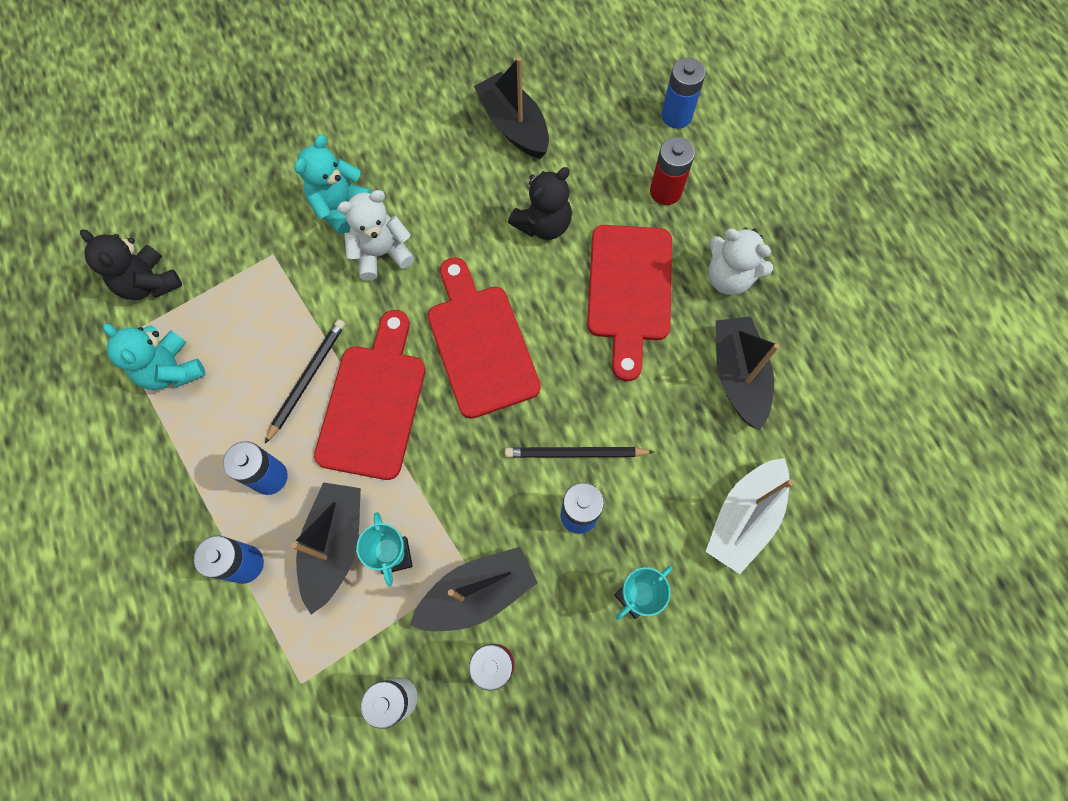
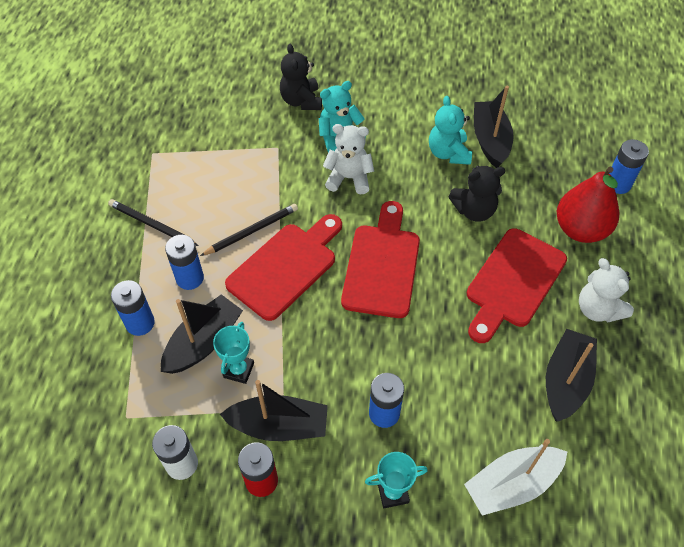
camera: 30 degrees right, 15 degrees down
black teddy bear [80,230,182,300] -> black teddy bear moved to [280,44,322,110]
turquoise teddy bear [103,323,206,390] -> turquoise teddy bear moved to [429,96,472,165]
black pencil [505,447,654,458] -> black pencil moved to [108,199,198,246]
red battery [650,137,695,205] -> red pear [557,167,619,243]

